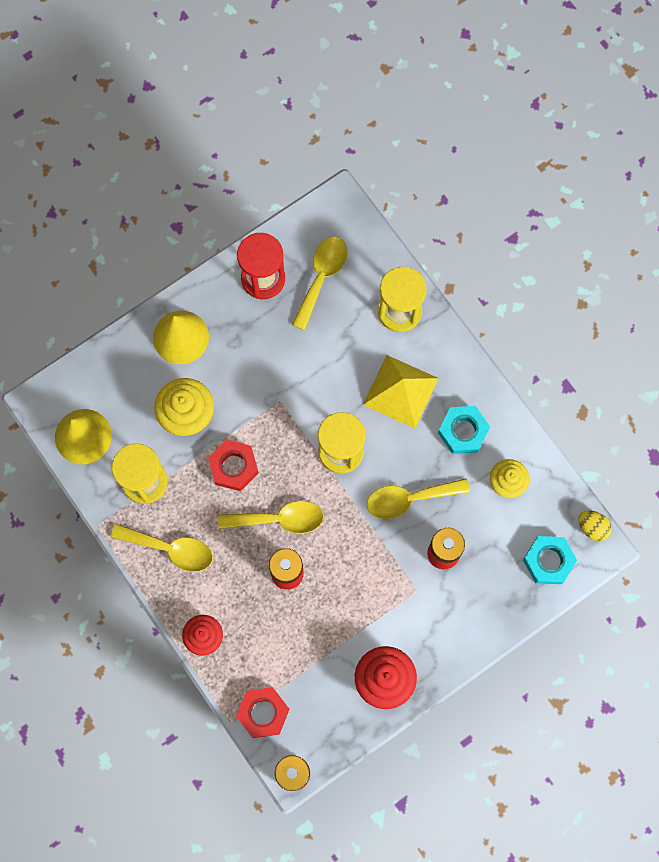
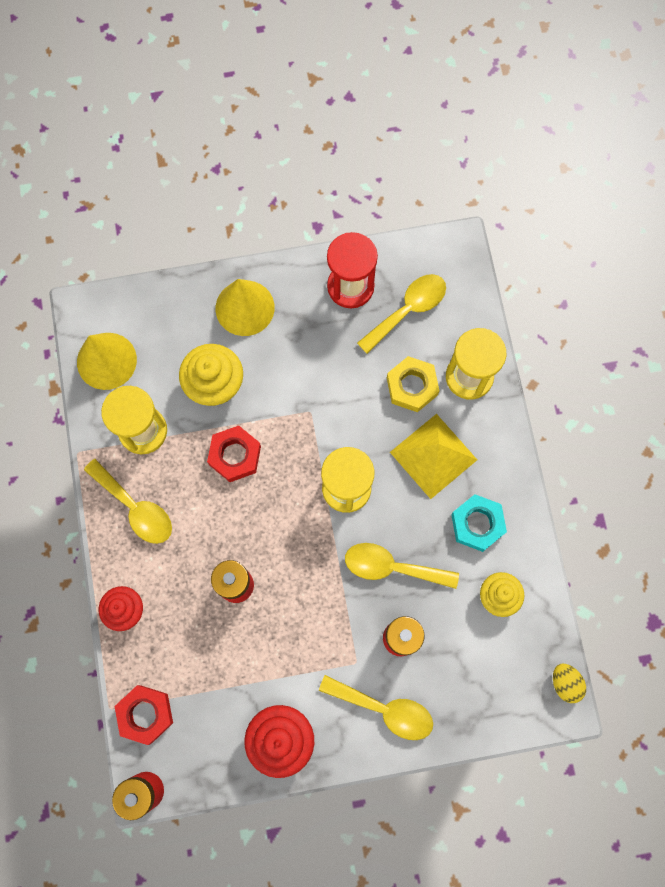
camera: 25 degrees right, 0 degrees up
yellow spoon [218,501,324,534] -> yellow spoon moved to [319,675,433,740]
turquoise nut [523,536,577,584] -> none
none -> yellow nut [387,356,439,412]

